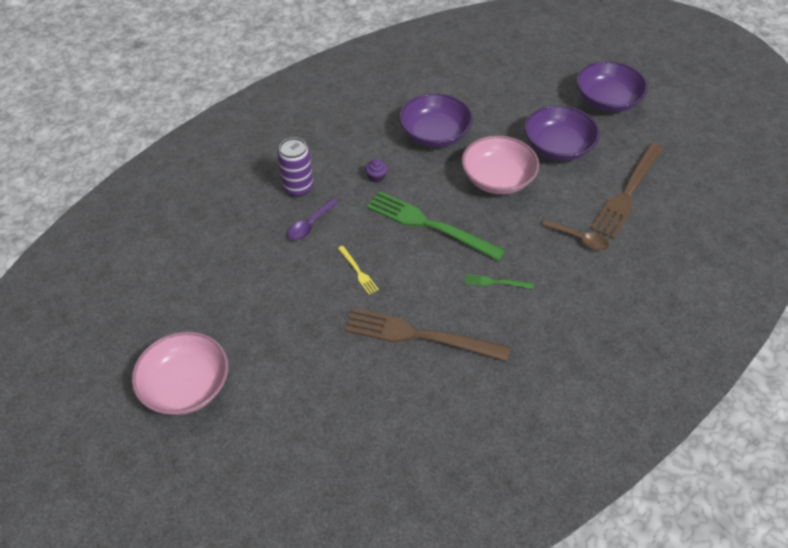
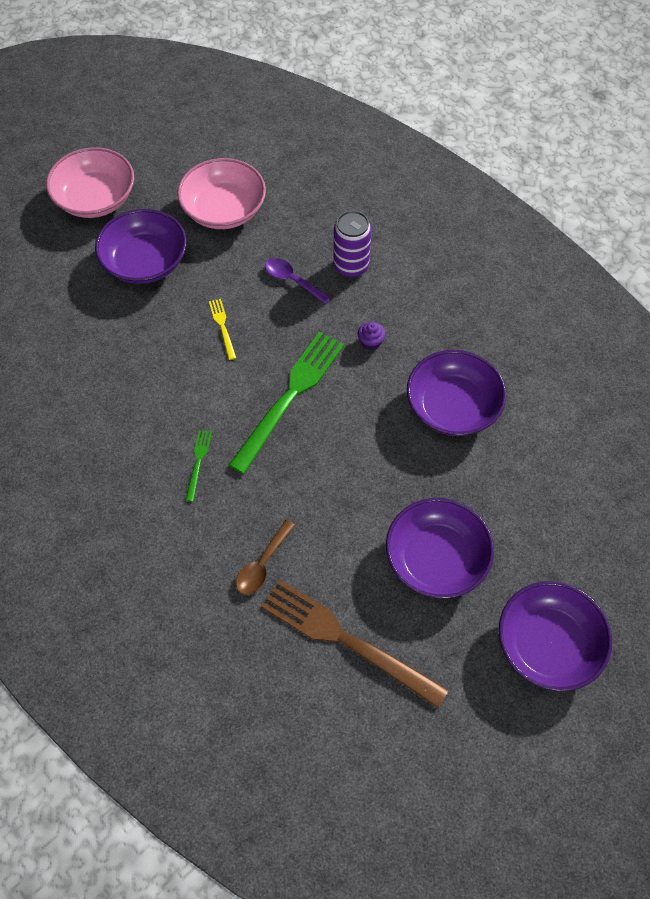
camera: 90 degrees right, 10 degrees up
yellow fork [338,246,379,295] -> yellow fork turned 105 degrees clockwise [209,299,236,360]
brown fork [345,308,510,361] -> none
pink bowl [462,136,539,194] -> pink bowl moved to [177,158,266,229]
none -> purple bowl [95,209,187,284]

